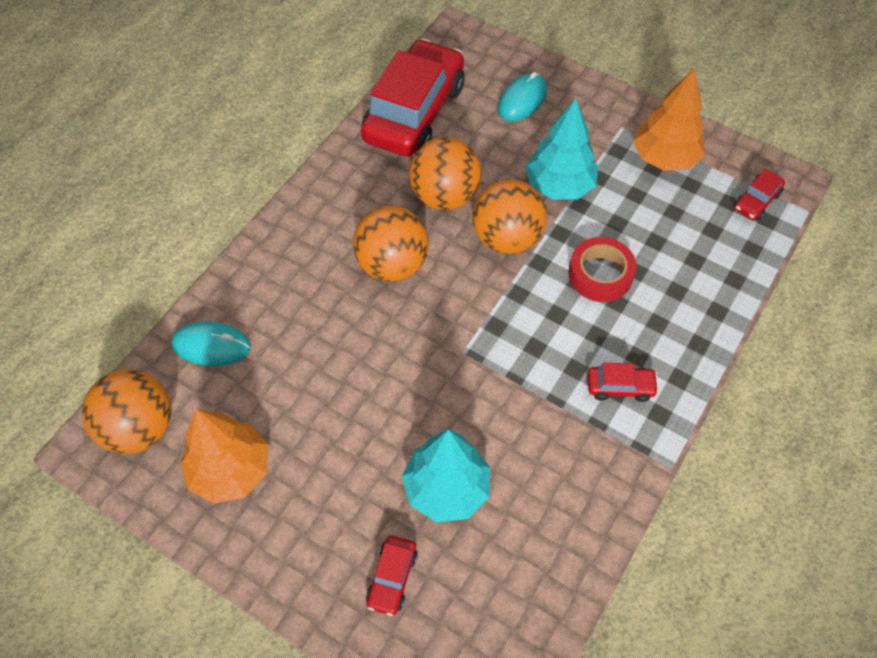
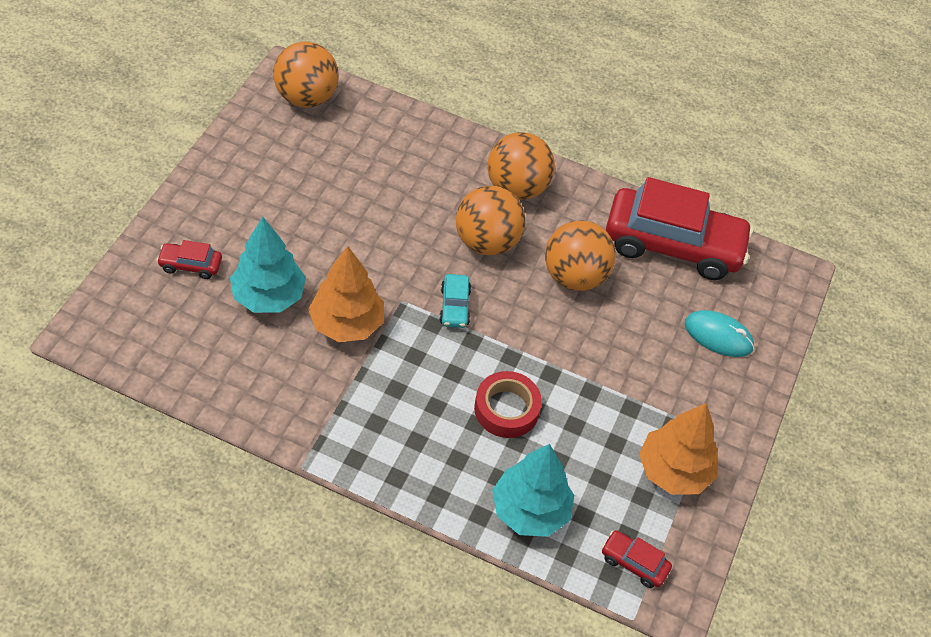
camera: 75 degrees right, 5 degrees down
turquoise mouse [172,322,251,366] -> none
orange tree [180,409,268,504] -> orange tree moved to [308,246,384,342]
orange ball [472,179,547,254] -> orange ball moved to [488,132,555,200]
turquoise tree [525,98,598,200] -> turquoise tree moved to [492,444,574,537]
red car [588,363,659,402] -> none
none -> turquoise car [439,274,471,328]

